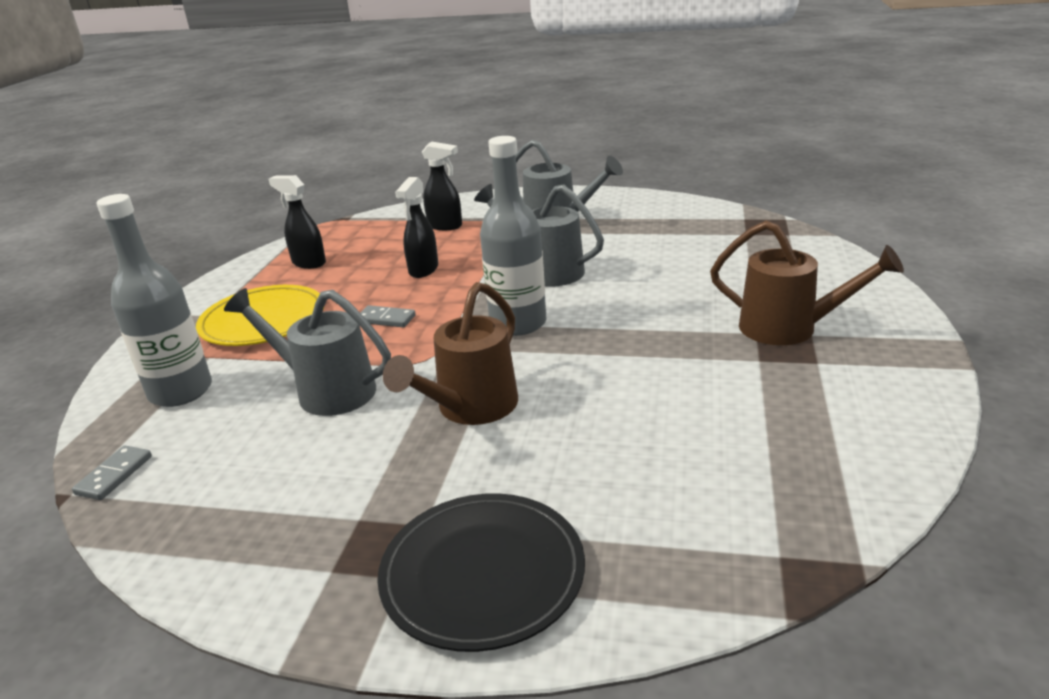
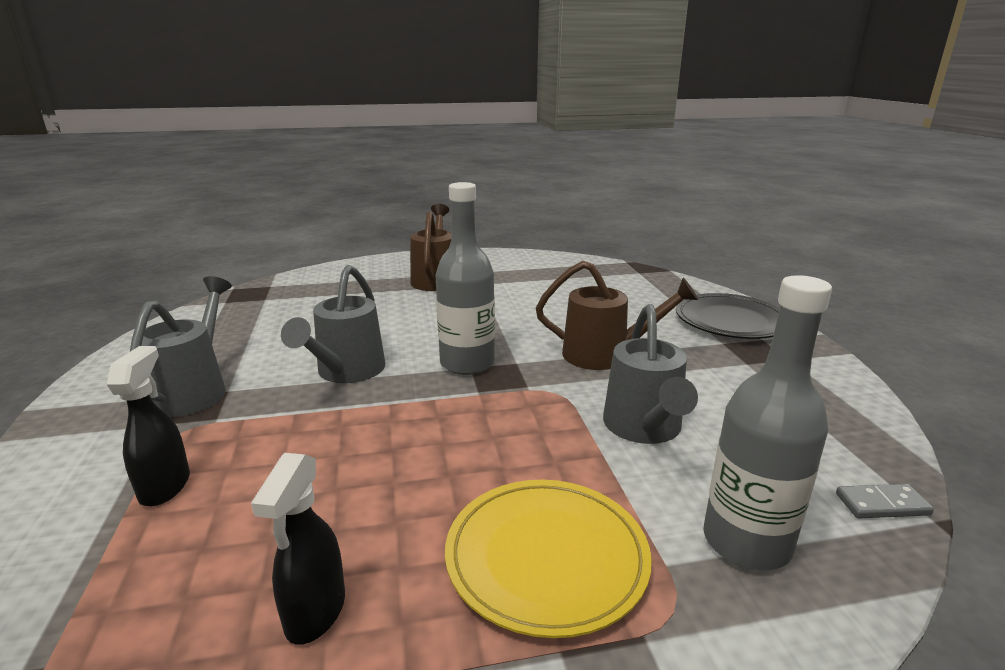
camera: 115 degrees left, 5 degrees down
grey domino [360,305,416,327] -> none
black spray bottle [395,177,438,278] -> none

